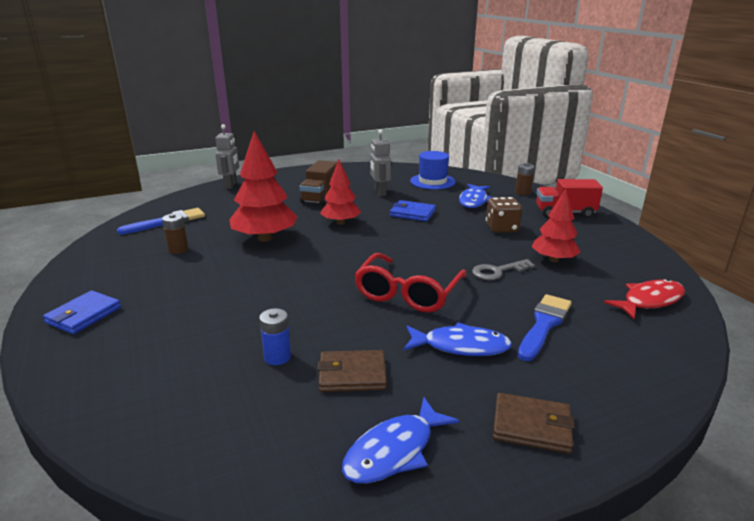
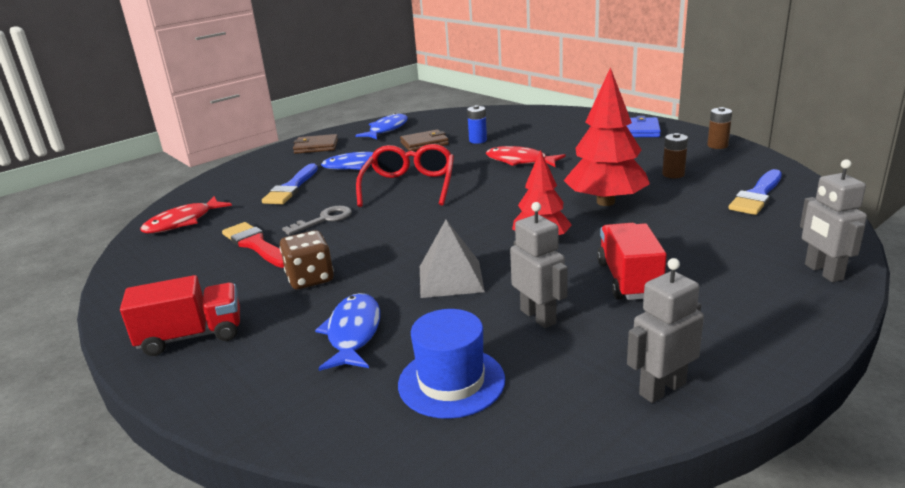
camera: 165 degrees right, 0 degrees up
brown truck [300,160,337,206] -> red truck [597,223,667,300]
blue wallet [390,200,436,221] -> grey pyramid [420,220,485,298]
brown battery [515,163,535,195] -> brown battery moved to [707,107,732,149]
red tree [531,189,581,262] -> red brush [222,222,284,268]
none -> red fish [486,146,566,167]
none -> grey robot [627,258,704,403]

